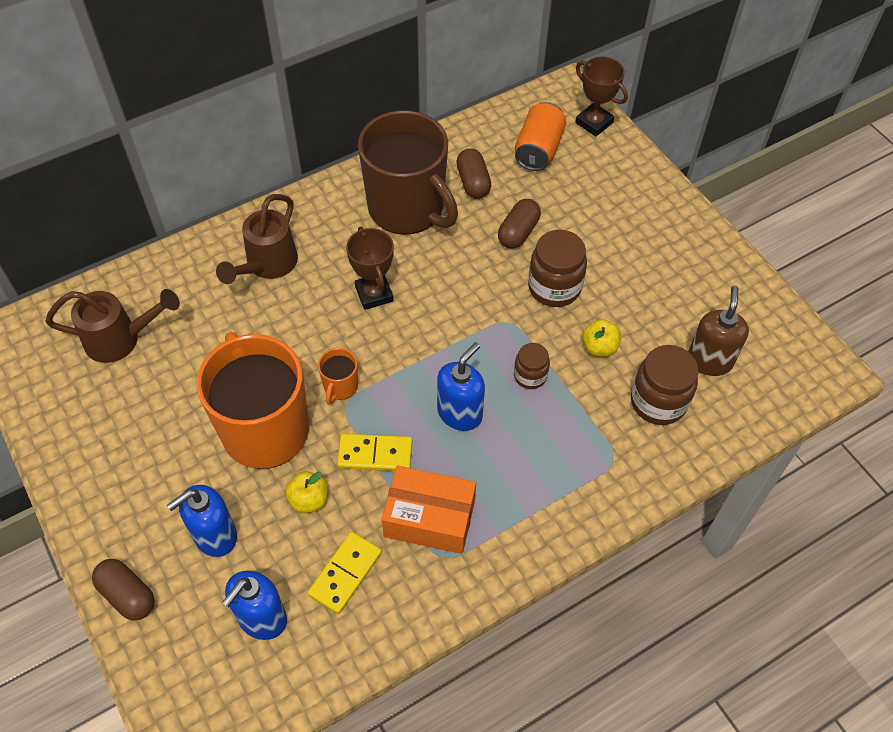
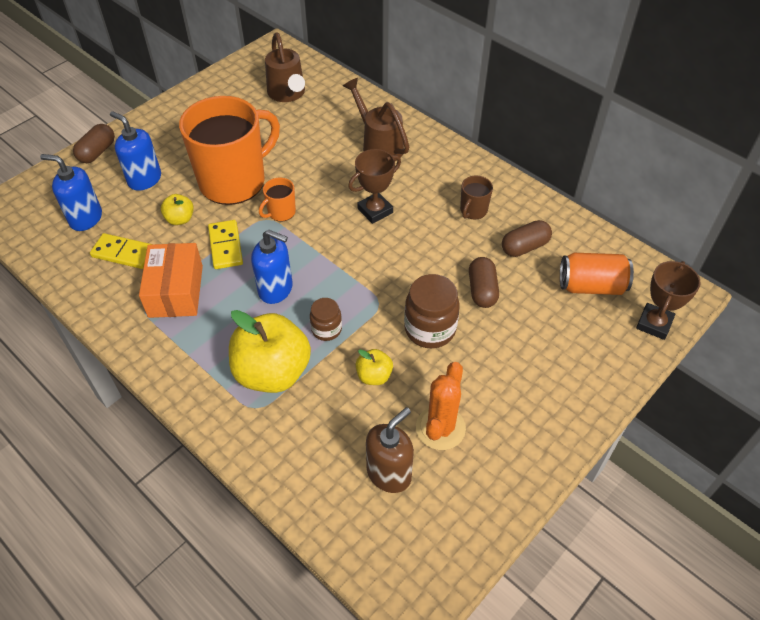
camera: 75 degrees right, 5 degrees down
brown watering can [216,194,298,284] -> brown watering can turned 45 degrees clockwise [343,78,409,161]
orange mug [318,348,358,405] -> orange mug turned 45 degrees counterclockwise [259,178,296,222]
brown mug [358,110,458,235] -> brown mug [460,176,493,220], size x0.41
brown capsule [498,199,541,249] -> brown capsule turned 75 degrees clockwise [469,257,499,308]
brown jar [631,345,698,425] -> none
brown soap dispenser [688,285,749,376] -> brown soap dispenser turned 45 degrees counterclockwise [366,407,414,493]
none -> yellow apple [229,310,311,393]
none -> orange cactus [416,362,466,450]

